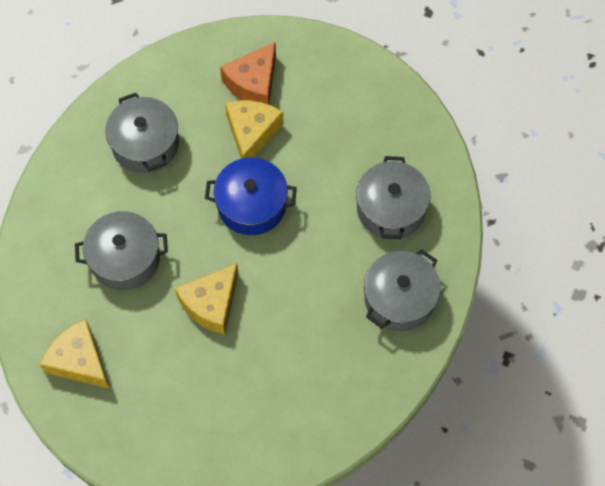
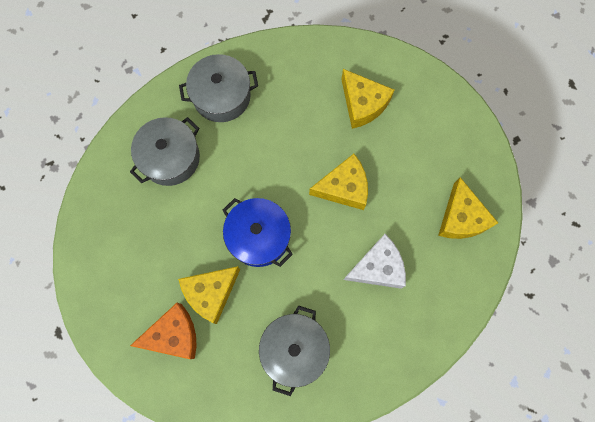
camera: 140 degrees left, 10 degrees up
grey pot [75,211,168,290] -> white cheese [344,234,406,289]
none -> yellow cheese [341,69,395,129]

